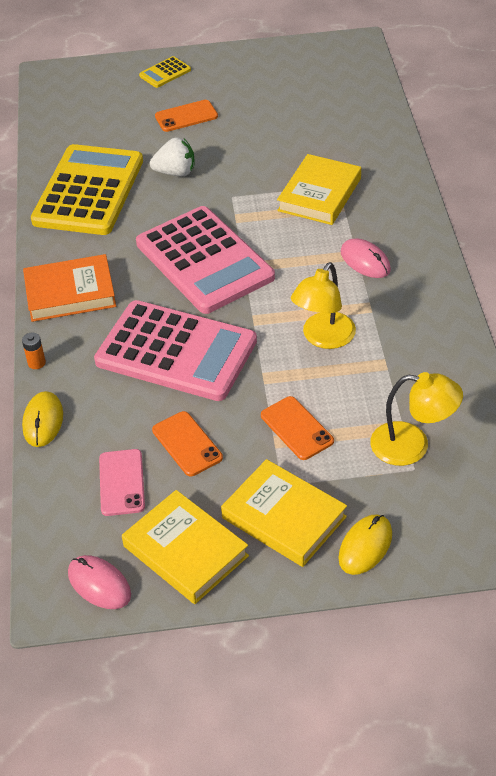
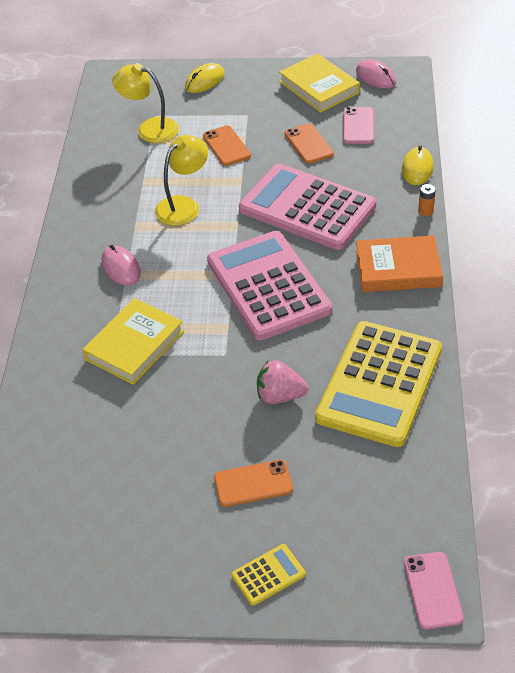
camera: 170 degrees left, 0 degrees up
white strawberry [150,137,195,176] -> pink strawberry [257,360,308,404]
yellow book [221,459,347,567] -> none
none -> pink phone [404,552,464,629]

